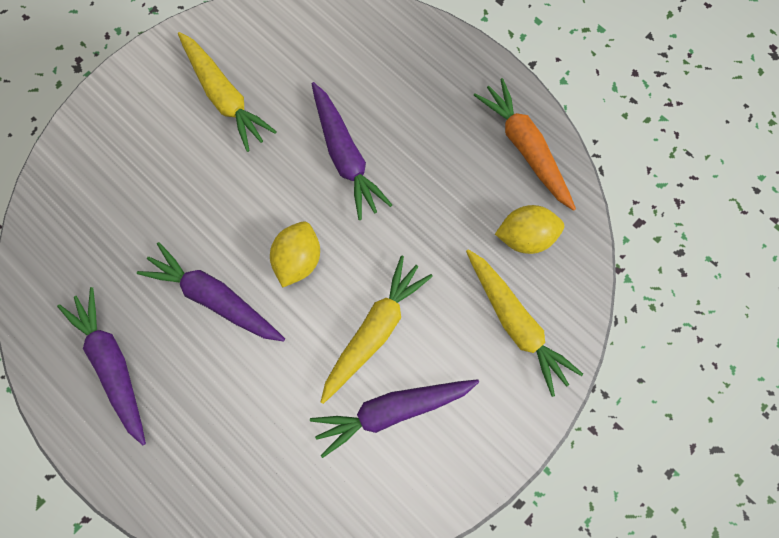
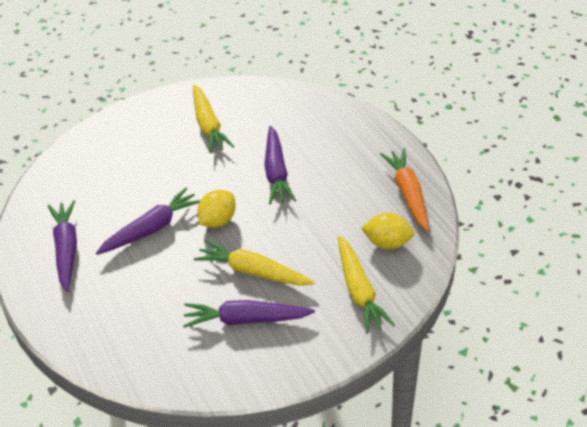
camera: 20 degrees right, 30 degrees down
purple carrot [137,242,285,342] -> purple carrot turned 90 degrees clockwise [96,187,201,255]
yellow carrot [321,255,433,404] -> yellow carrot turned 120 degrees counterclockwise [194,240,315,286]

